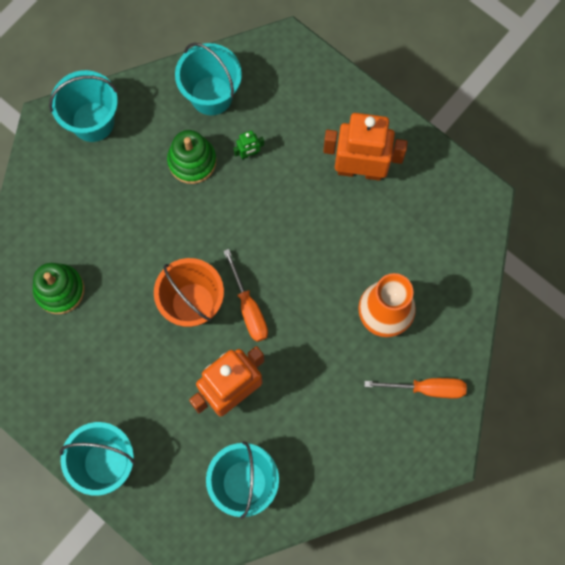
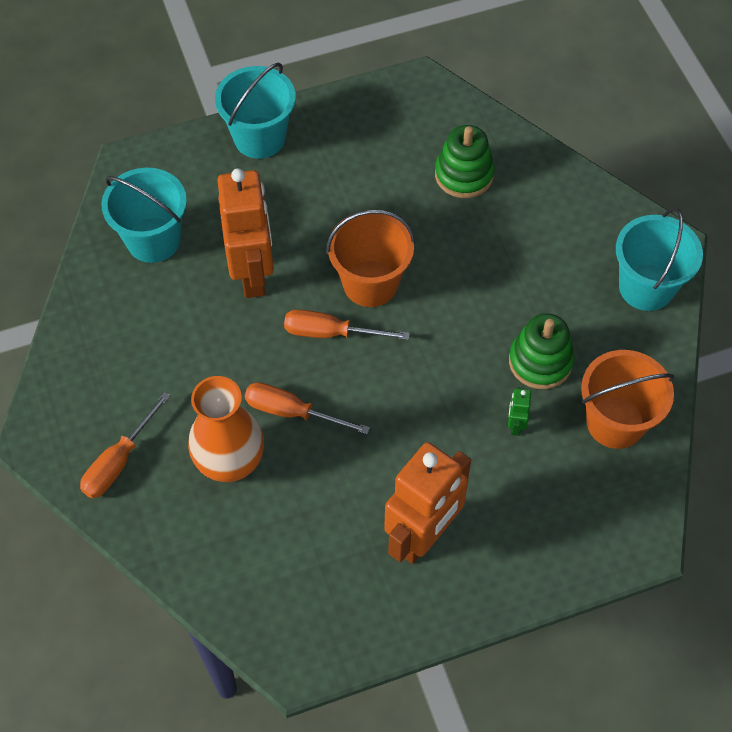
camera: 120 degrees right, 15 degrees down
turquoise bucket [175,43,242,115] -> orange bucket [581,350,675,449]
none -> orange screwdriver [245,382,370,434]

